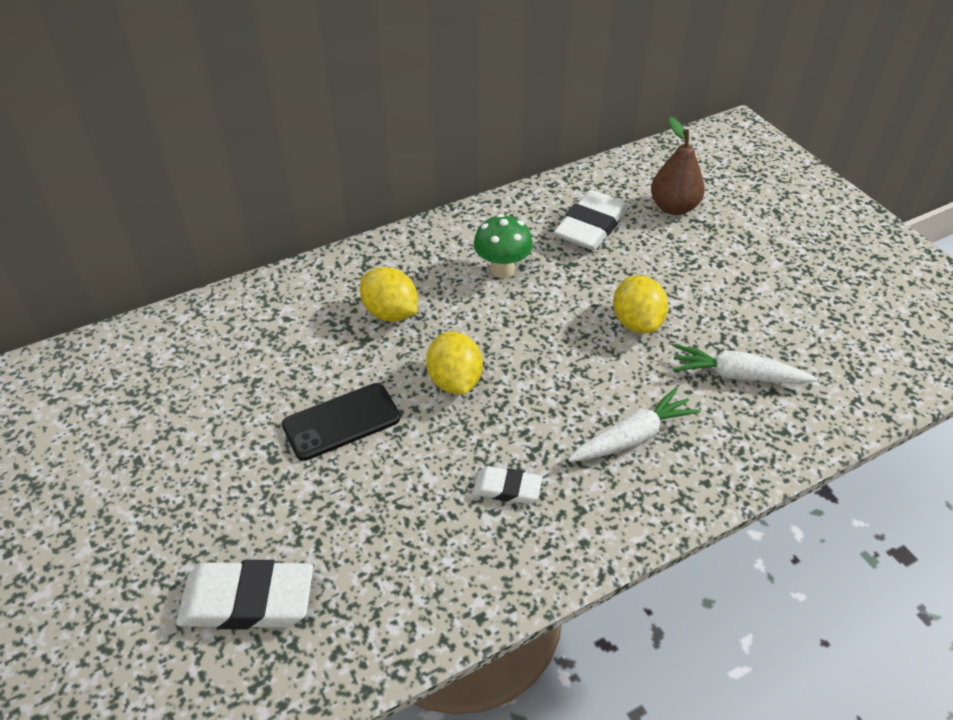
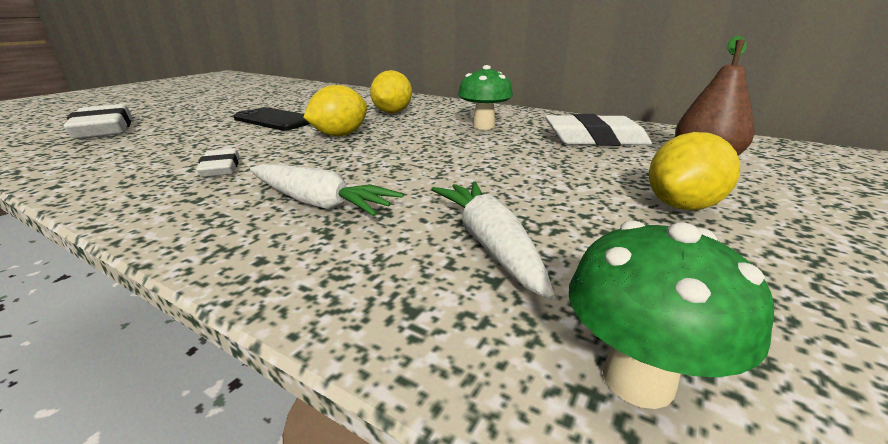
camera: 60 degrees right, 20 degrees down
yellow lemon [613,275,668,334] -> yellow lemon moved to [649,132,740,210]
none -> green mushroom [569,220,774,409]

